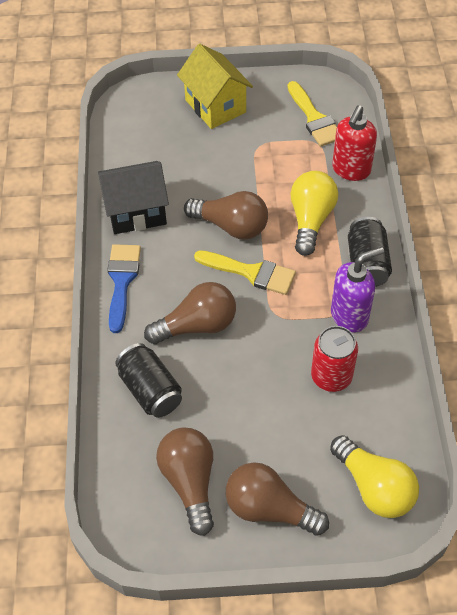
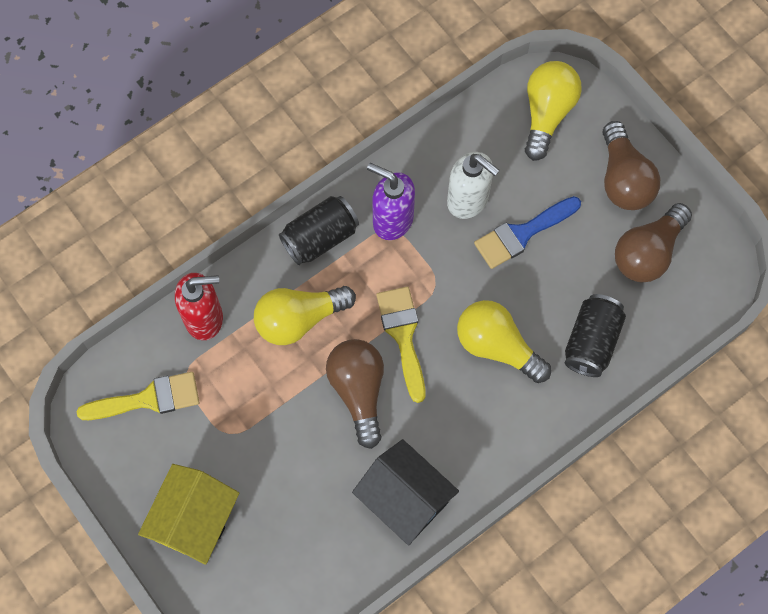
camera: 125 degrees left, 15 degrees up
blue brush [107,244,141,333] -> blue brush moved to [474,196,581,269]
brown light bulb [144,282,236,344] -> yellow light bulb [457,300,551,383]
yellow brush [287,81,337,147] -> yellow brush turned 45 degrees clockwise [76,372,200,420]
red can [311,326,358,392] -> white soap dispenser [447,152,500,219]

